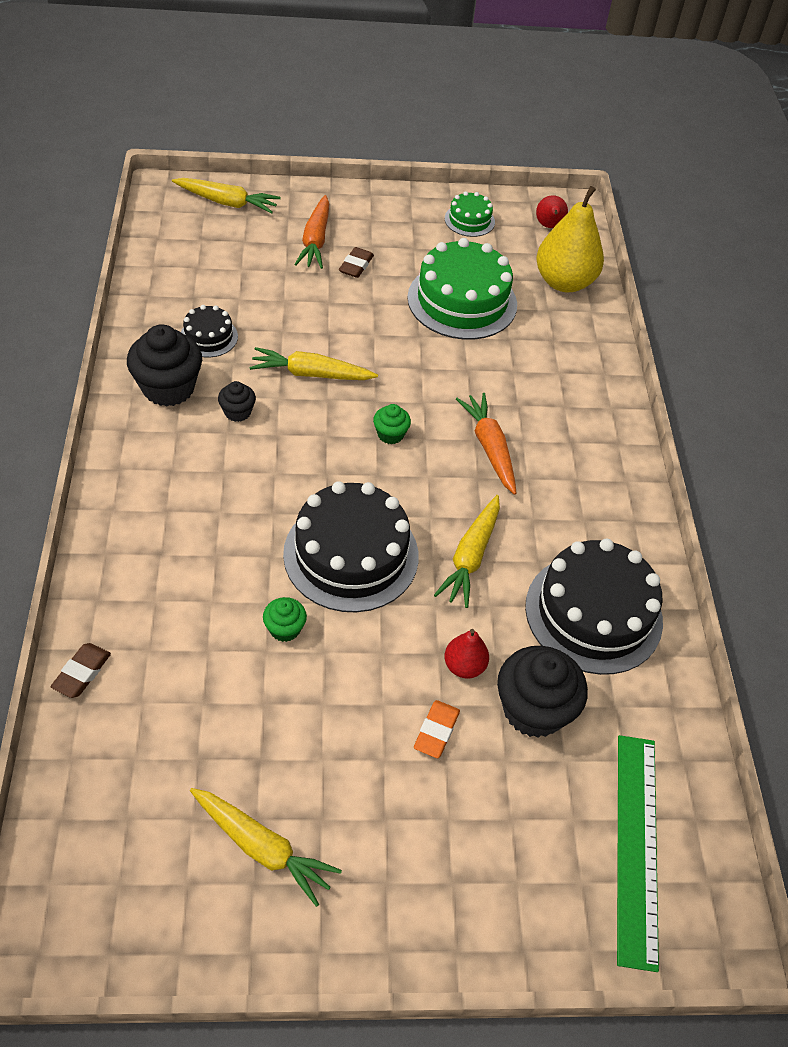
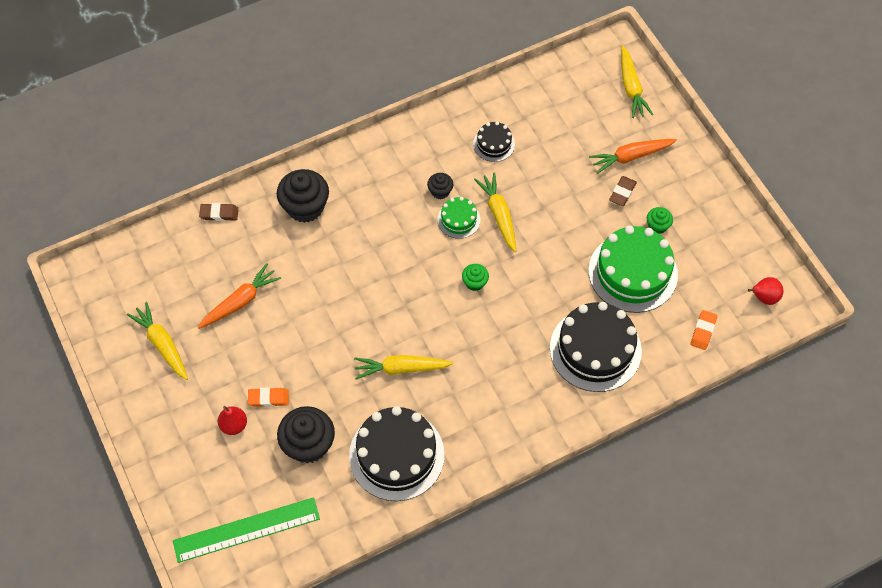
camera: 70 degrees right, 10 degrees up
black cupcake [127,324,202,407] -> black cupcake moved to [277,169,329,223]
yellow carrot [190,788,342,907] -> yellow carrot turned 135 degrees clockwise [127,302,188,380]
green cupcake [263,597,307,642] -> green cupcake moved to [647,207,673,234]
black cake [283,481,419,612] -> black cake moved to [550,302,642,392]
brown eraser [339,247,374,278] -> brown eraser turned 60 degrees counterclockwise [609,176,637,206]
red pear [444,629,489,678] -> red pear moved to [218,406,247,435]
green cake [445,191,495,237] -> green cake moved to [437,197,480,239]
orange carrot [456,393,517,495] -> orange carrot moved to [198,263,281,329]
yellow pear [536,186,604,292] -> orange eraser [690,310,717,350]

